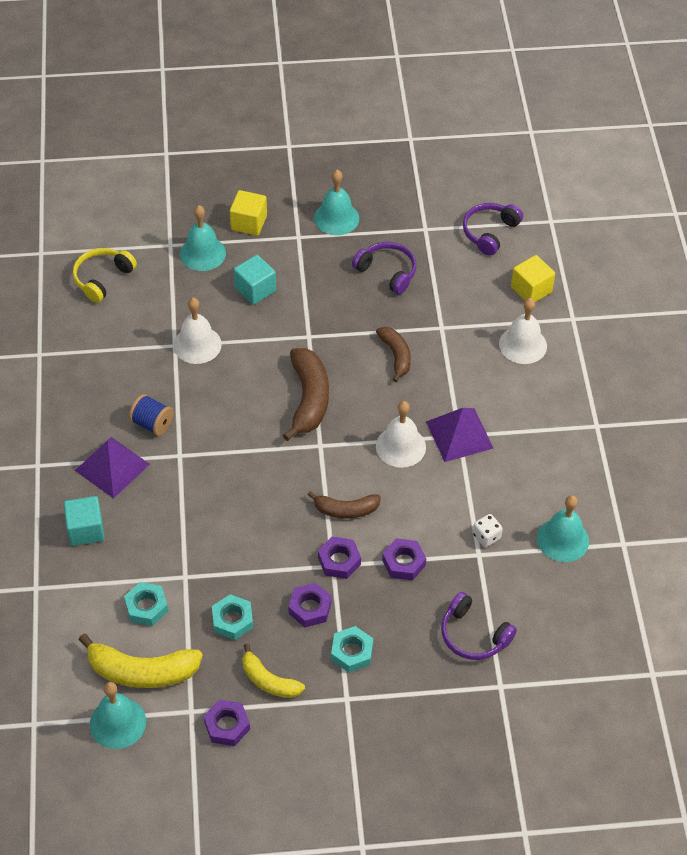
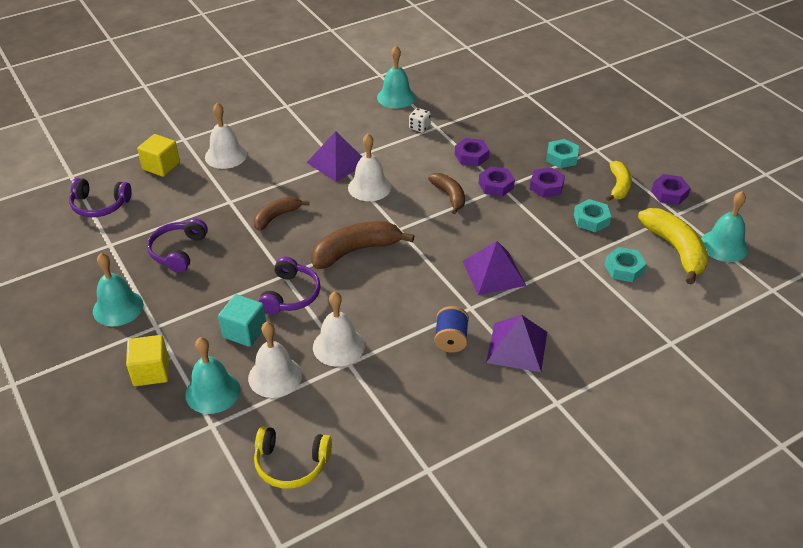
camera: 115 degrees left, 10 degrees down
turquoise cube [64,496,105,546] -> none
purple headphones [441,592,517,660] -> purple headphones moved to [258,256,320,314]
none -> white bell [248,322,302,398]
none -> purple pyramid [462,241,526,295]

